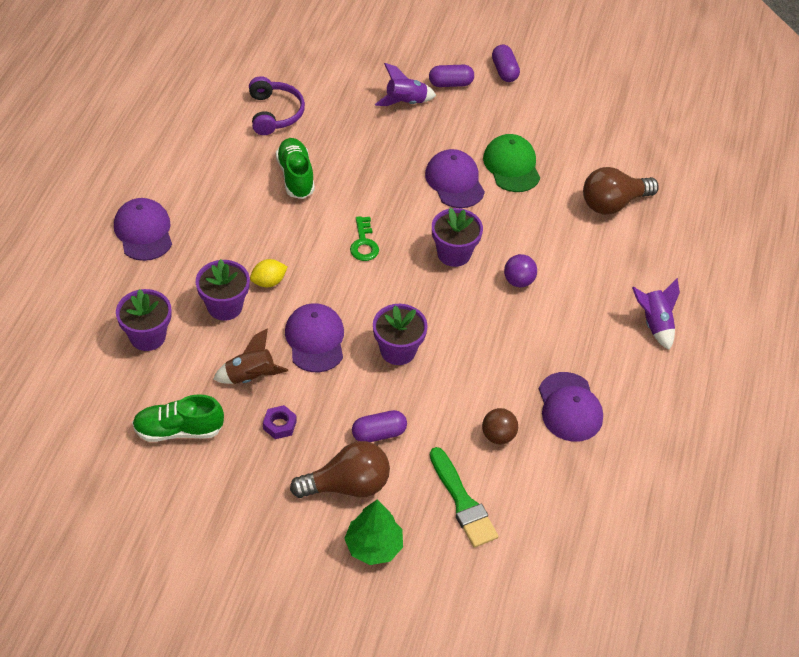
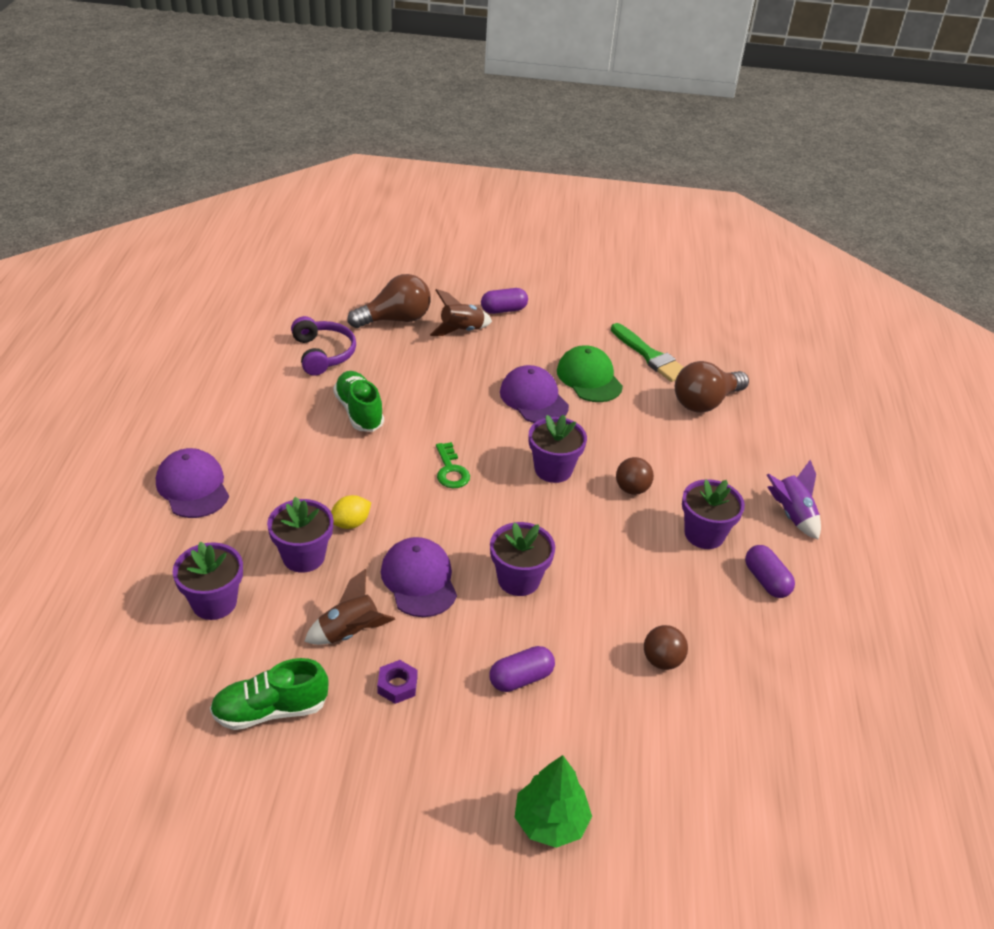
camera: 10 degrees left, 10 degrees down
brown light bulb [290,441,390,498] -> brown light bulb moved to [348,274,431,328]
purple rocket [375,63,436,106] -> brown rocket [430,289,492,336]
green brush [430,447,498,548] -> green brush moved to [611,323,684,382]
purple capsule [492,45,520,82] -> purple capsule moved to [745,545,795,598]
purple ball [504,254,537,287] -> brown ball [616,457,654,495]
purple cap [539,372,603,442] -> none
none -> purple flower pot [682,479,745,549]

